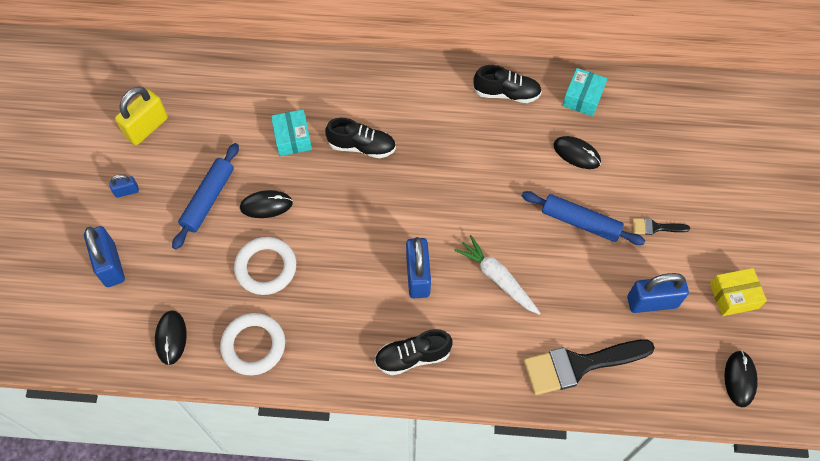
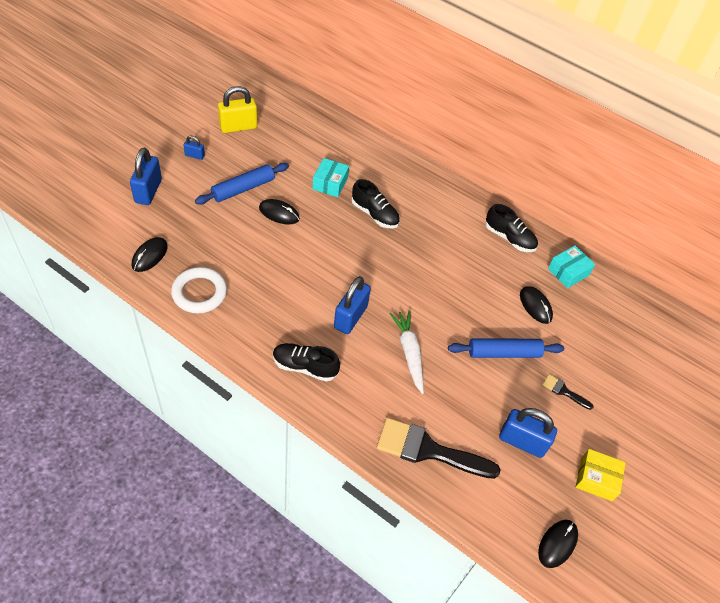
camera: 25 degrees right, 10 degrees down
white ring [234,237,296,295] -> none
blue rolling pin [522,191,645,245] -> blue rolling pin turned 60 degrees counterclockwise [448,338,564,358]

